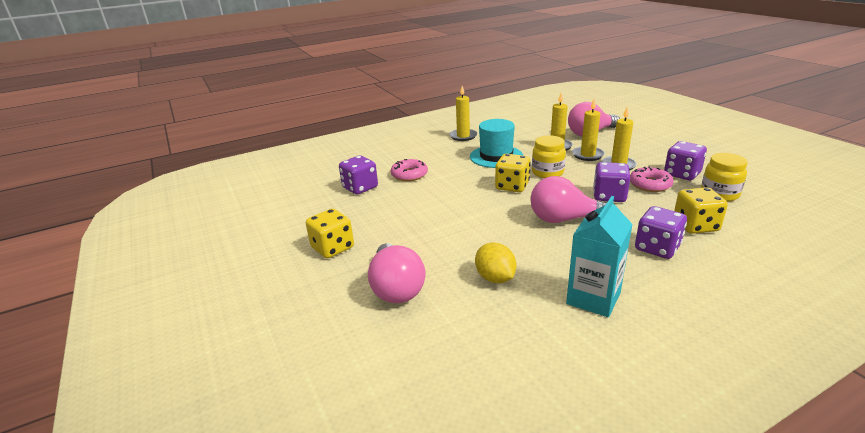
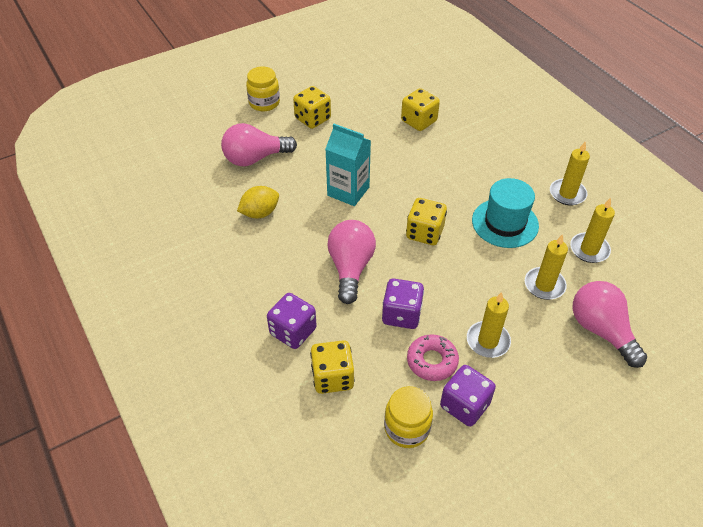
camera: 85 degrees right, 20 degrees up
purple dice [339,156,378,194] -> yellow dice [401,88,440,131]
pink donut [391,159,428,181] -> none
yellow jar [532,135,566,178] -> yellow jar moved to [246,66,280,111]
turquoise carton [566,196,633,317] -> turquoise carton moved to [325,124,371,206]
yellow candle [572,99,605,161] -> yellow candle moved to [570,198,615,263]

